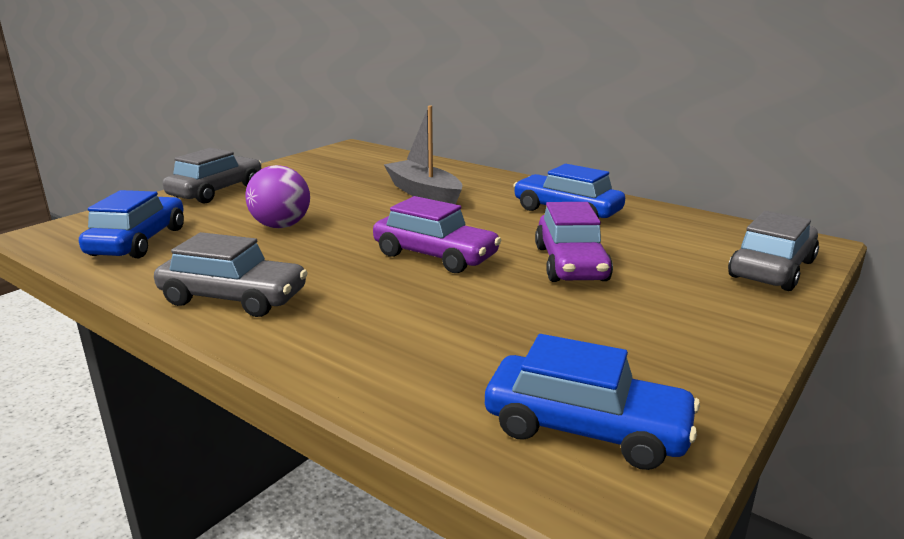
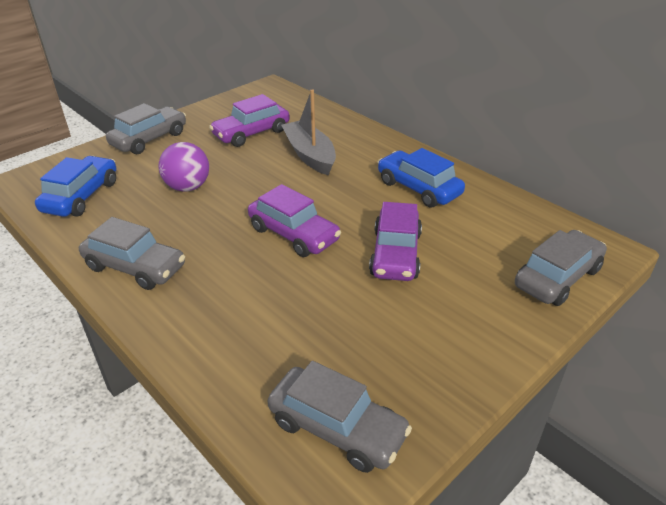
camera: 10 degrees right, 15 degrees up
blue car [485,334,700,470] -> grey car [267,361,412,473]
none -> purple car [209,94,290,147]

